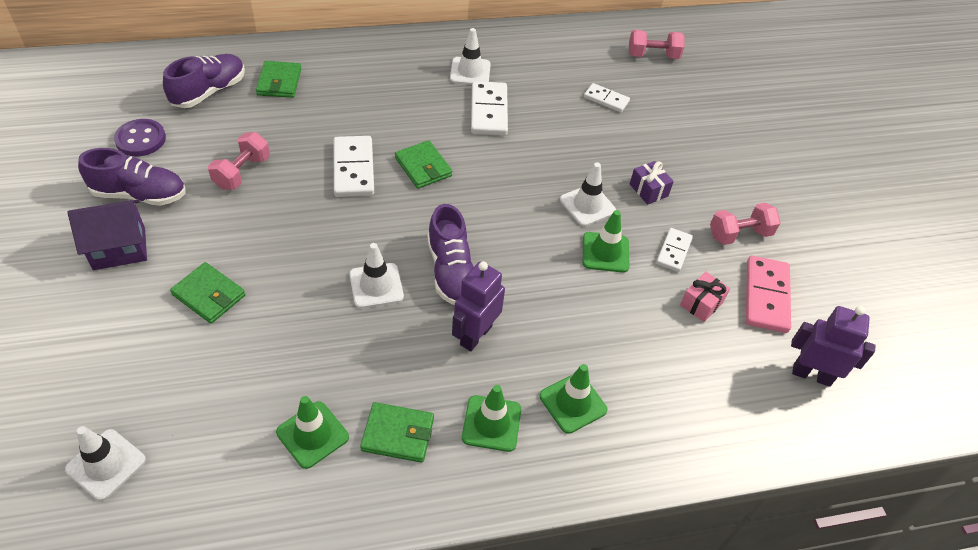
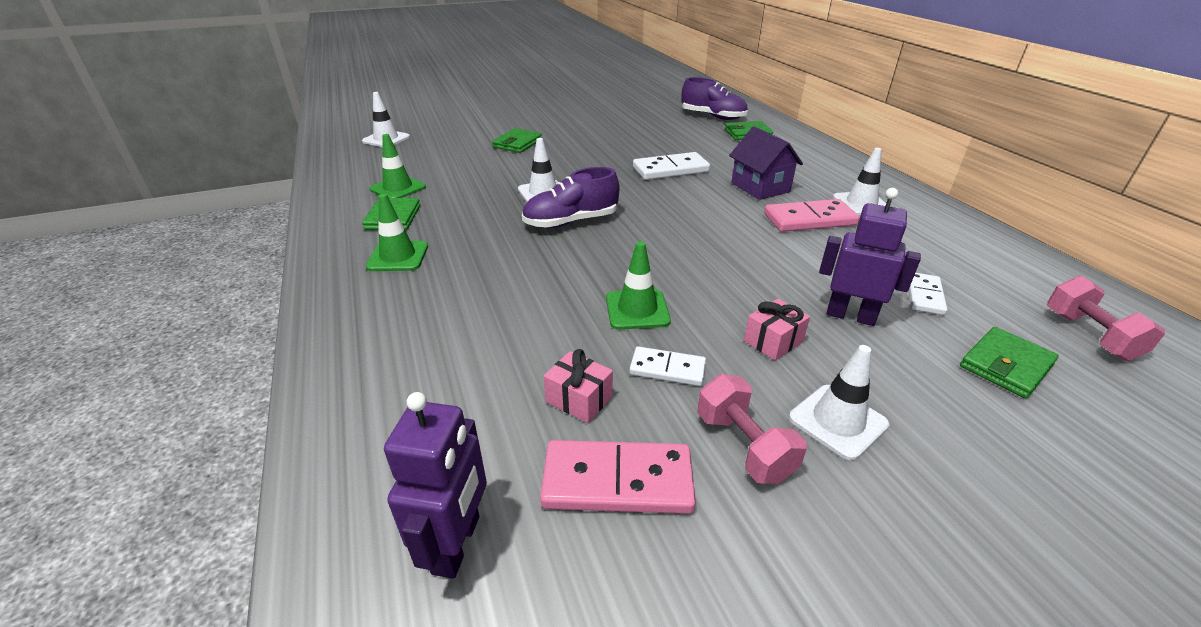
camera: 85 degrees right, 15 degrees down
purple house [68,200,147,270] -> purple house moved to [729,126,803,200]
purple shoe [78,148,186,206] -> none
purple button [114,119,166,157] -> none
pink dumbbell [208,132,270,190] -> none
green wallet [395,140,452,189] -> green wallet moved to [960,327,1059,398]
purple robot [452,261,505,351] -> purple robot moved to [819,188,921,326]
white domino [471,81,508,136] -> pink domino [764,199,859,232]
green traffic cone [539,364,607,434] -> none
white traffic cone [560,162,616,226] -> white traffic cone moved to [789,345,889,460]
purple gift [630,161,674,205] -> pink gift [744,299,810,360]

